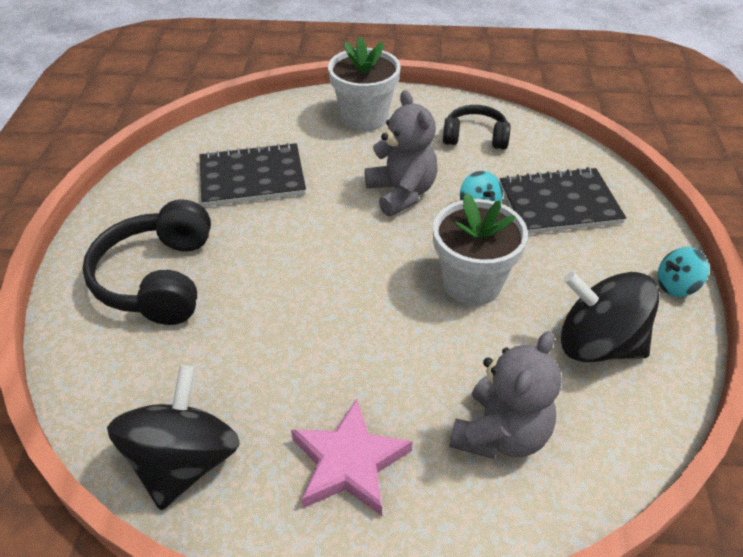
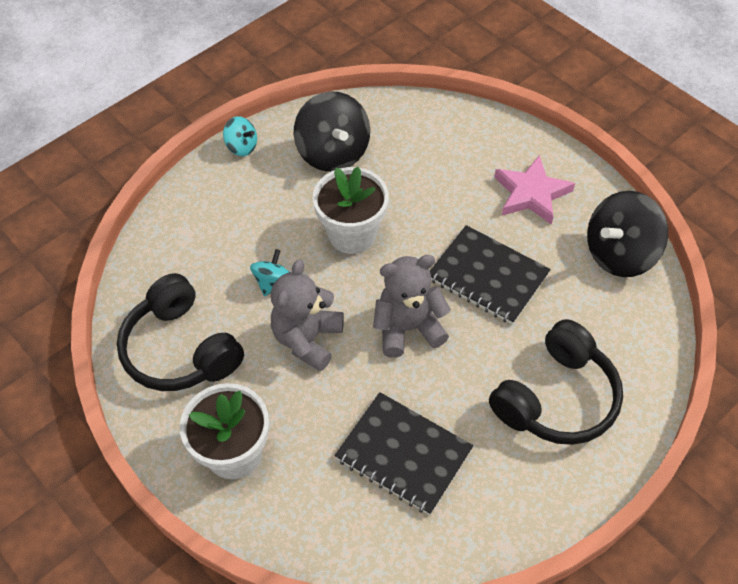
camera: 135 degrees left, 10 degrees up
black headphones [443,105,510,149] -> black headphones [117,273,244,391], size x1.63
grey teddy bear [450,331,562,459] -> grey teddy bear moved to [373,255,451,358]
black notebook [500,167,626,234] -> black notebook moved to [430,225,551,325]

